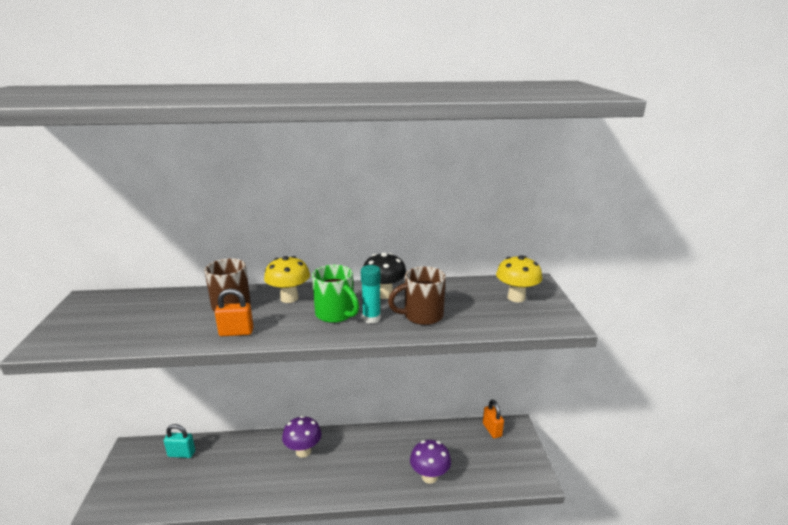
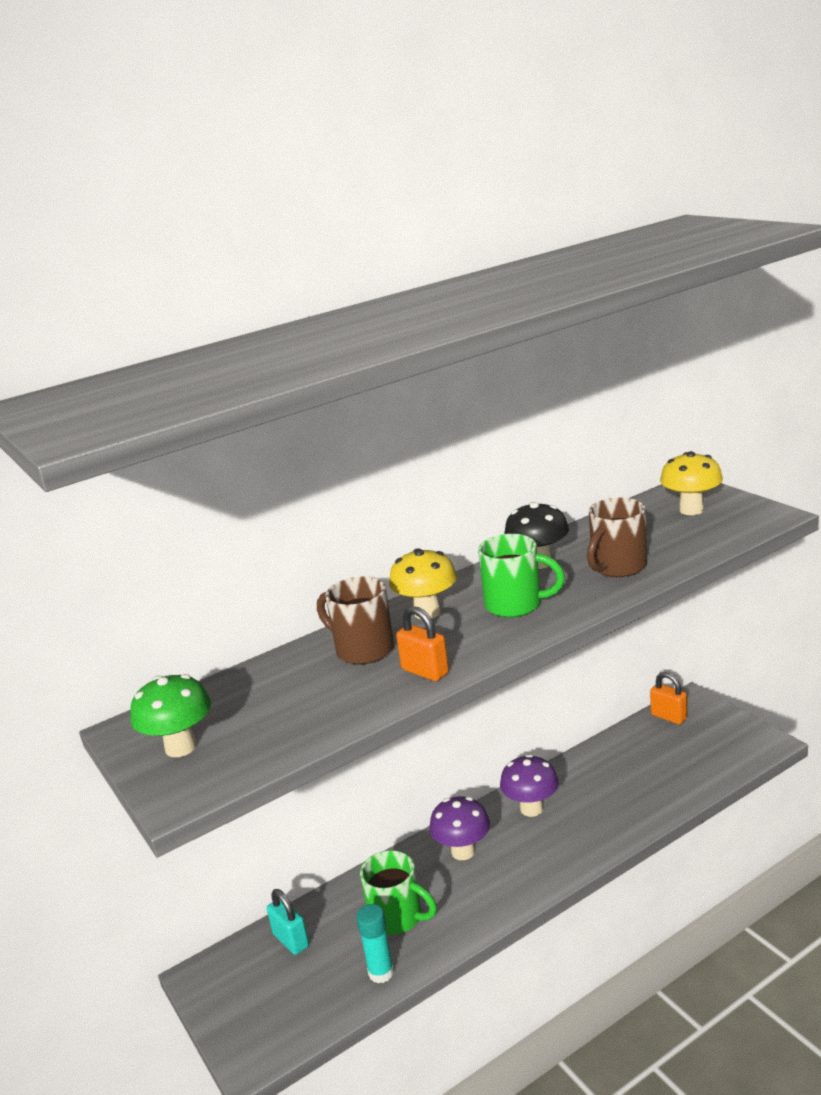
camera: 25 degrees left, 0 degrees up
turquoise padlock [164,424,195,458] -> turquoise padlock turned 75 degrees clockwise [267,889,309,955]
orange padlock [215,289,254,336] -> orange padlock turned 75 degrees clockwise [396,606,449,681]
turquoise glue stick [361,265,381,324] -> turquoise glue stick moved to [356,904,394,983]
purple mushroom [410,440,451,484] -> purple mushroom moved to [500,754,559,817]
none -> green mushroom [130,674,211,757]
none -> green mug [360,850,437,935]

